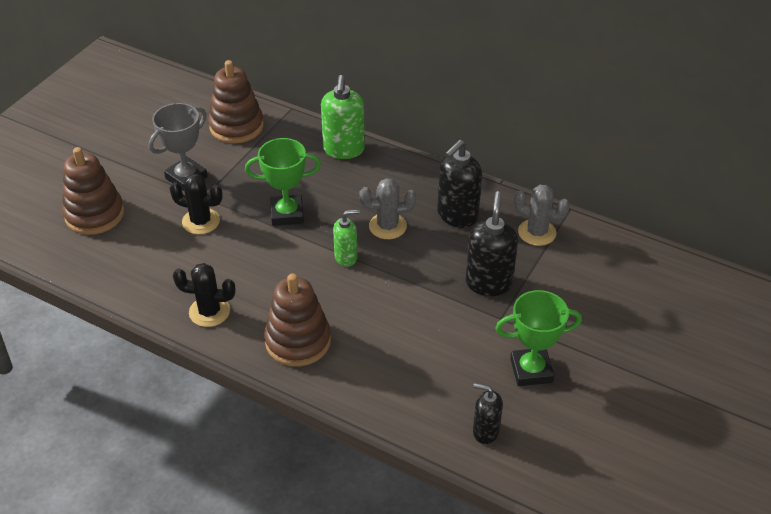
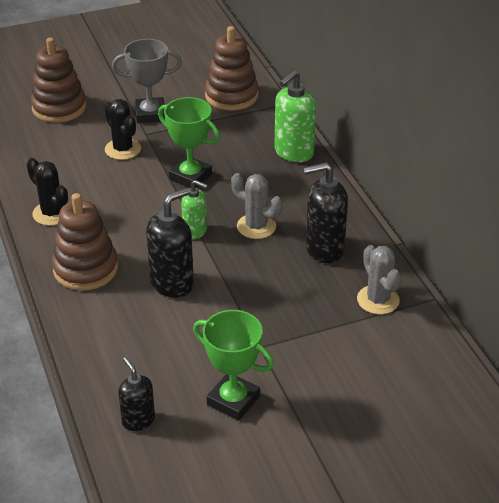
camera: 40 degrees right, 5 degrees down
black soap dispenser [466,191,518,296] -> black soap dispenser moved to [146,188,194,298]

